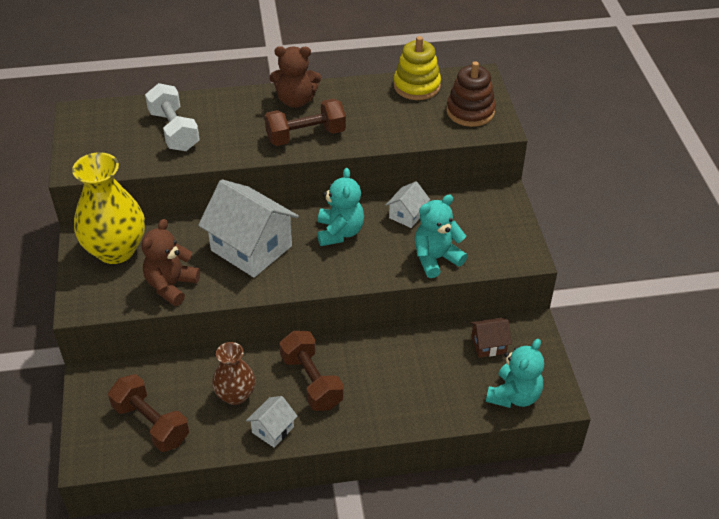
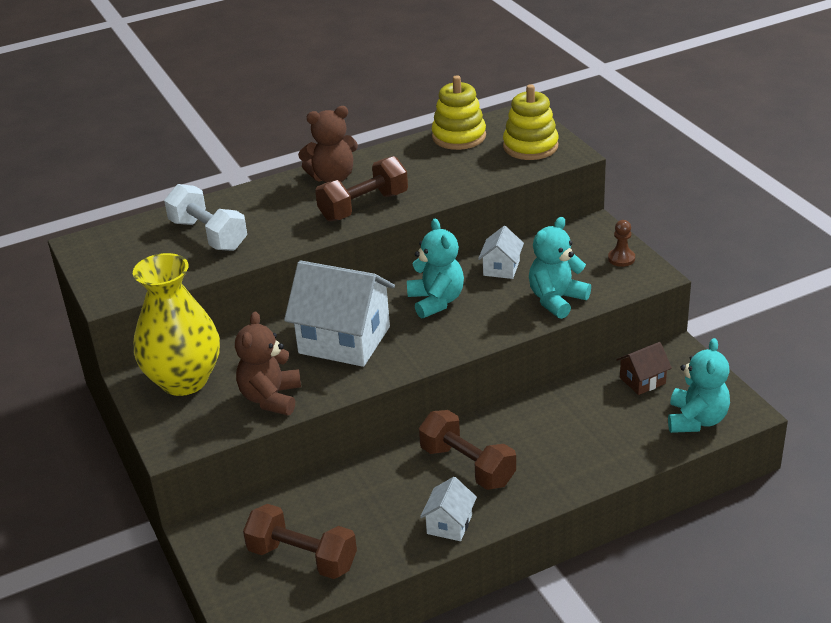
camera: 15 degrees left, 10 degrees down
brown vase [212,342,255,405] -> none
brown stacking toy [446,61,496,127] -> yellow stacking toy [503,84,558,160]
none -> brown pawn [608,220,635,267]

